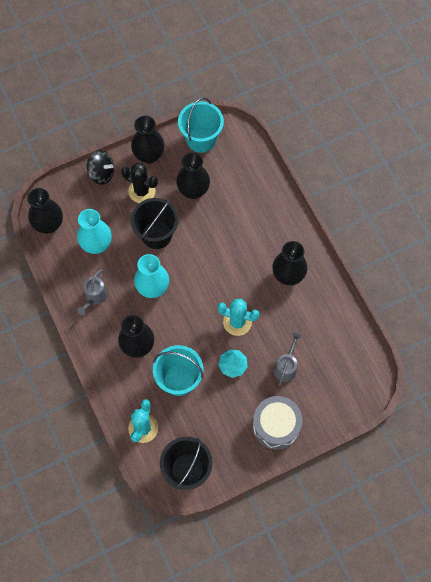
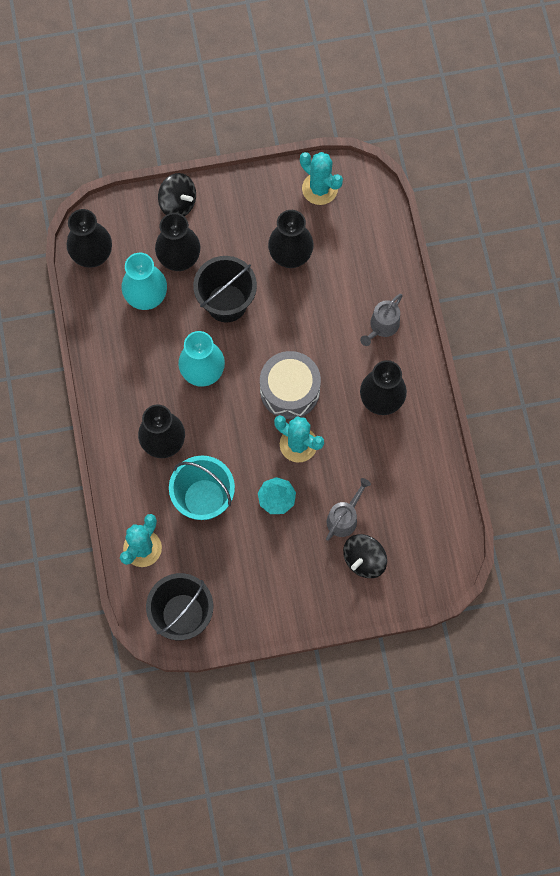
camera: 15 degrees right, 5 degrees up
grey watering can [77,270,108,315] -> grey watering can moved to [360,294,403,346]
black cactus [121,163,158,203] -> none
black vase [131,116,164,164] -> black vase moved to [155,213,200,271]
turquoise bucket [178,97,224,153] -> turquoise cactus [300,152,343,205]
grey drum [253,396,302,450] -> grey drum moved to [260,351,321,419]
none -> black spinning top [343,534,387,578]

